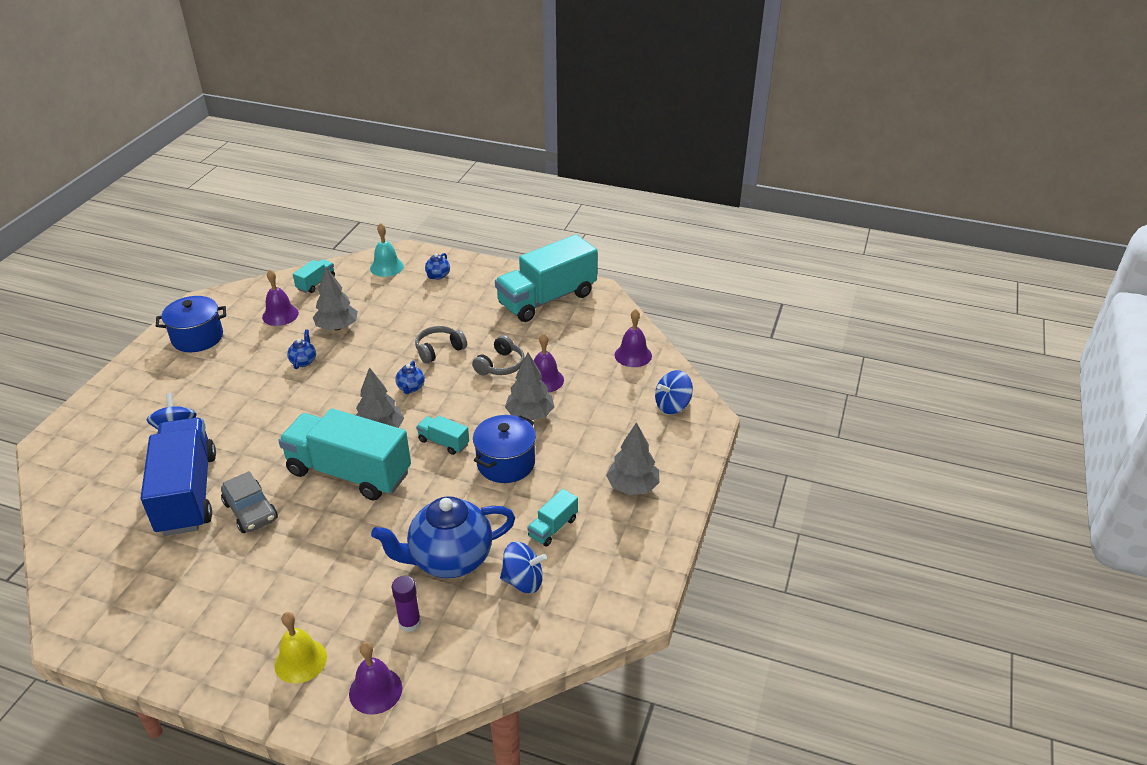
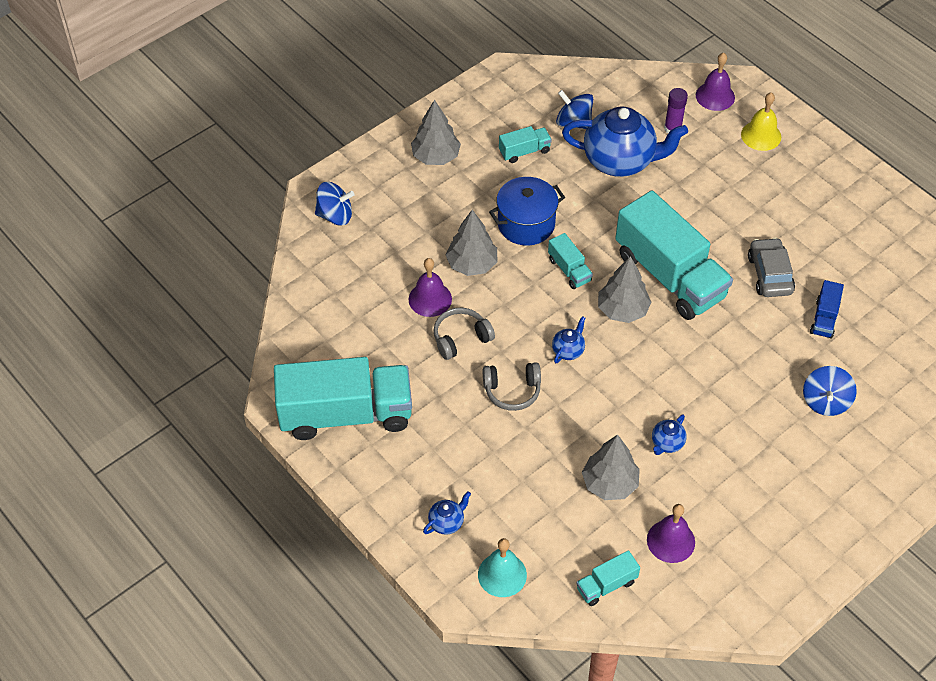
camera: 150 degrees left, 15 degrees up
blue truck [141,418,216,536] -> blue truck [810,280,844,339], size x0.43
blue pot [156,296,226,352] -> none
purple bell [615,309,652,367] -> none

